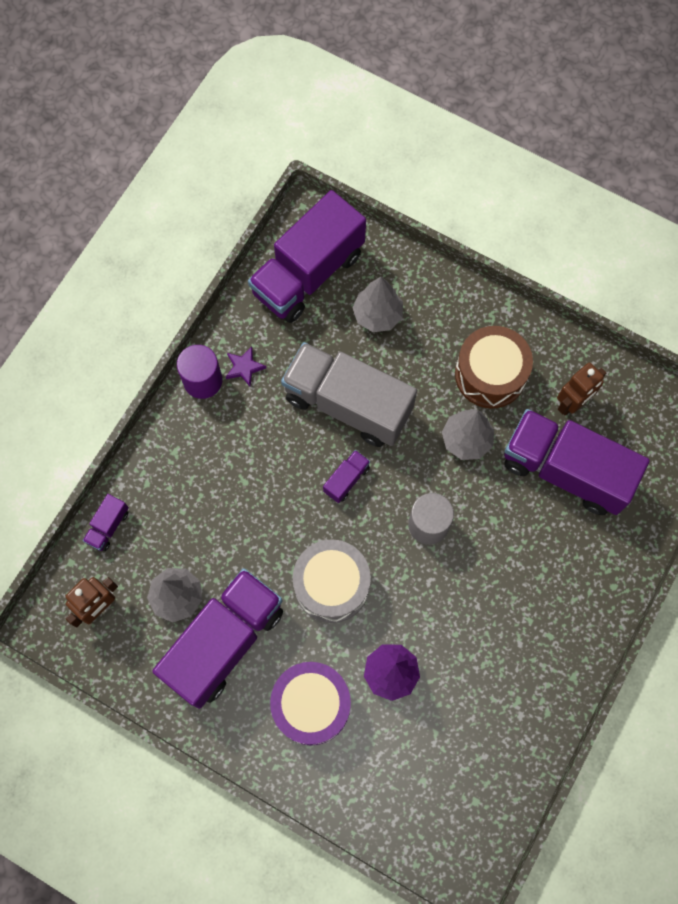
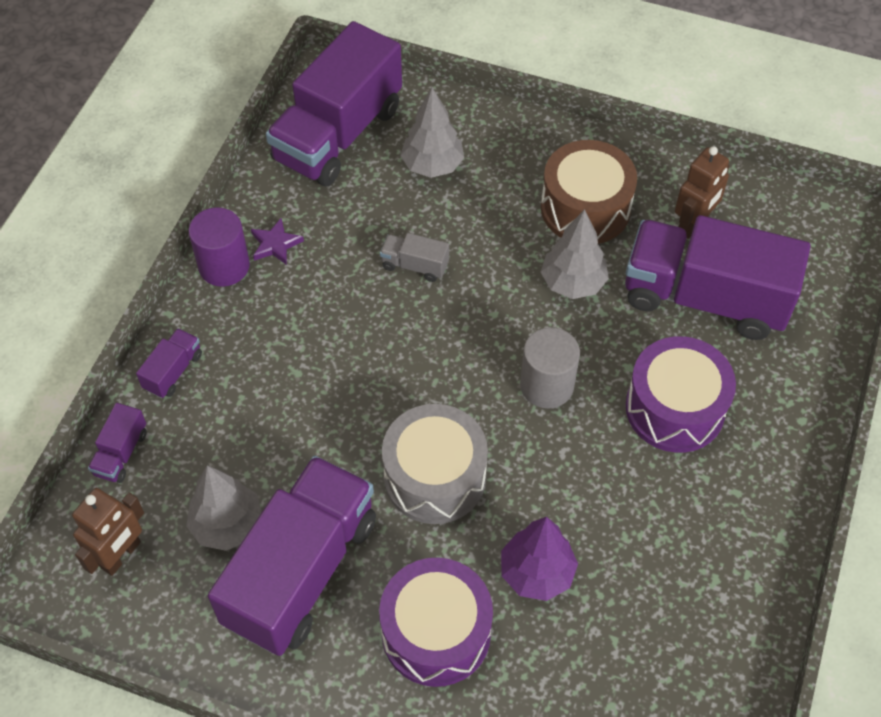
camera: 10 degrees left, 15 degrees down
grey truck [281,342,417,447] -> grey truck [380,233,449,282], size x0.41
purple truck [323,450,370,503] -> purple truck moved to [136,328,202,398]
none -> purple drum [626,336,736,453]

